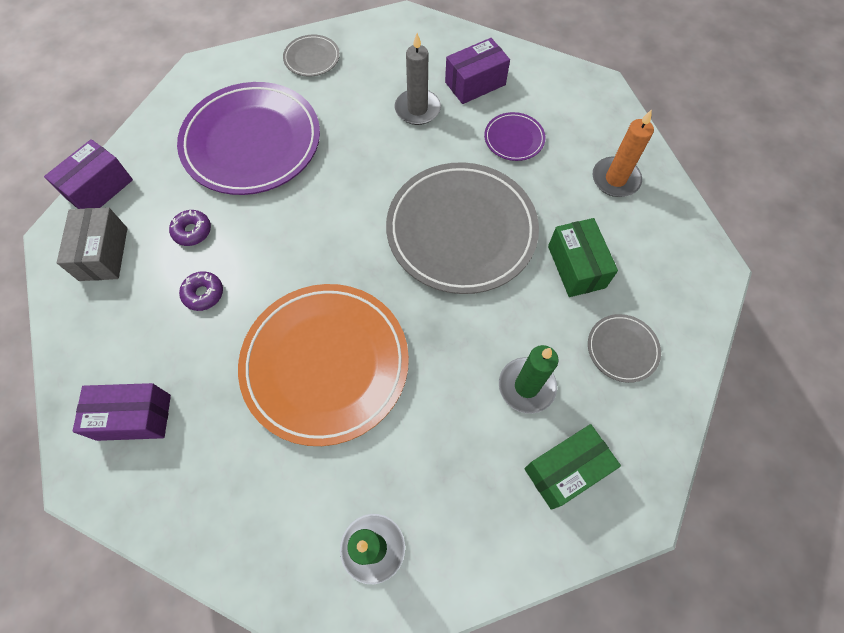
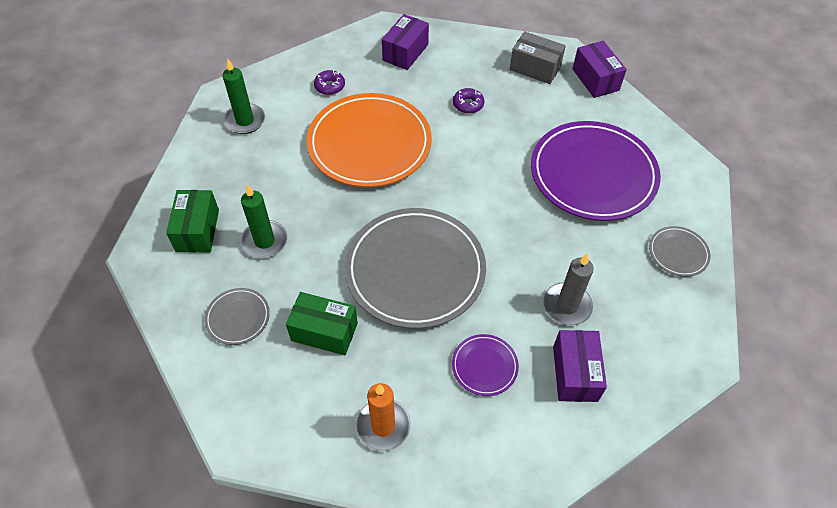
camera: 120 degrees right, 10 degrees down
purple donut [169,210,211,246] -> purple donut moved to [314,70,345,95]

